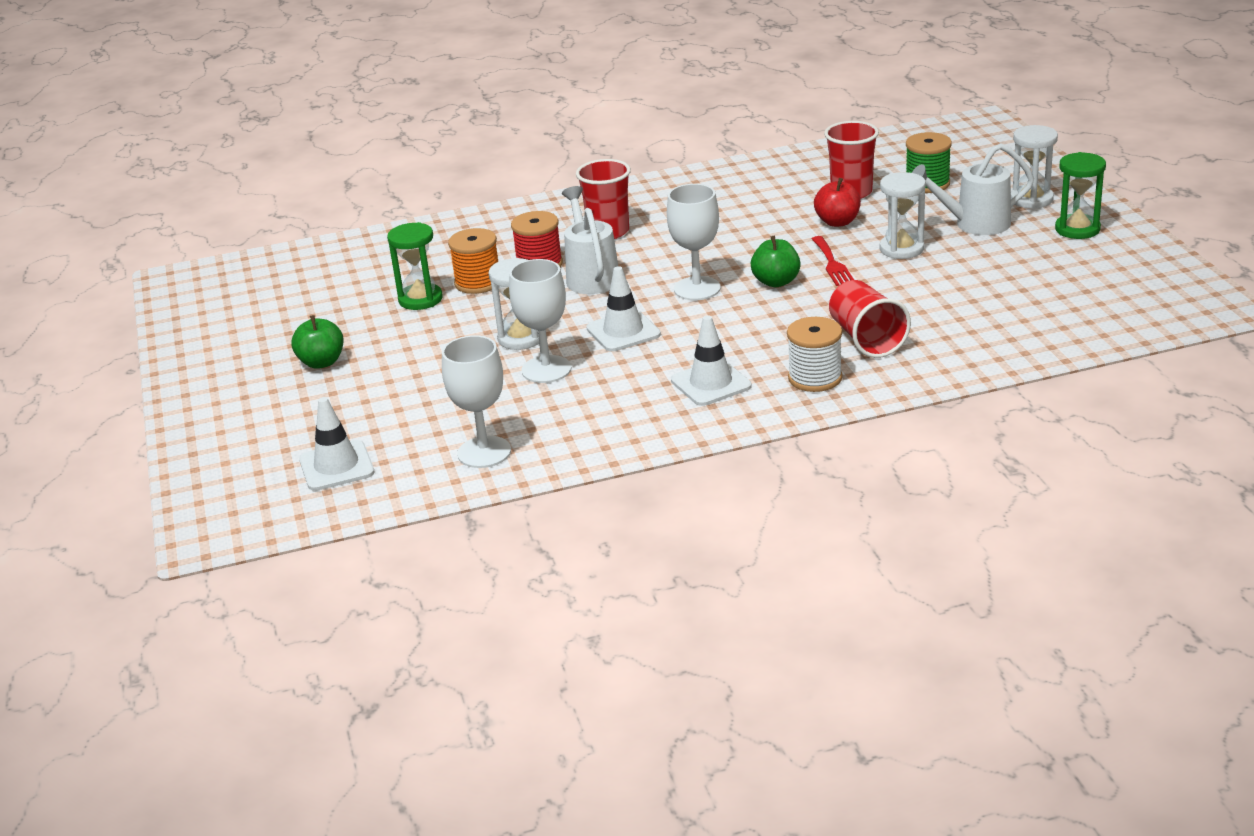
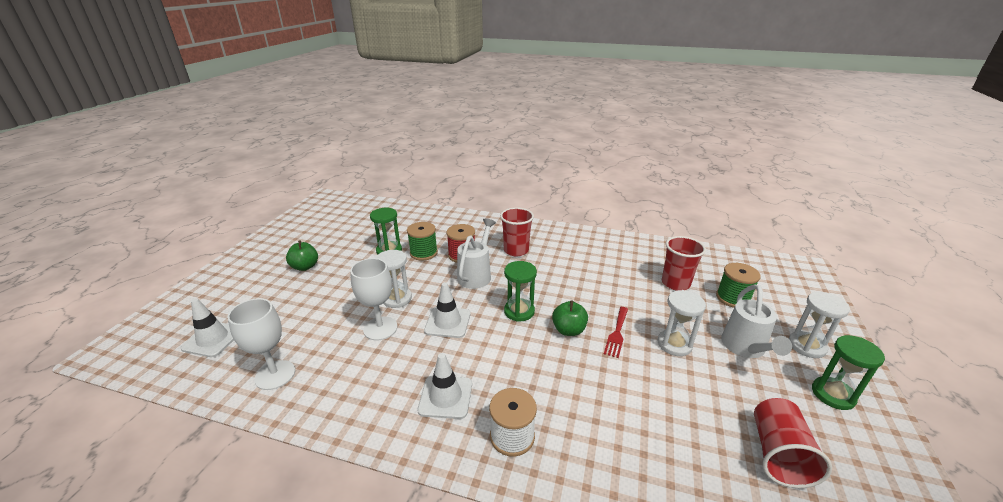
camera: 30 degrees right, 0 degrees up
orange spool [448,228,498,294] -> green spool [407,222,438,261]
white goblet [667,184,721,300] -> green hourglass [504,261,537,322]
red apple [814,178,861,227] -> none
red cup [829,280,911,358] -> red cup moved to [754,398,832,488]
white watering can [912,143,1034,235] -> white watering can turned 105 degrees counterclockwise [721,284,792,358]

